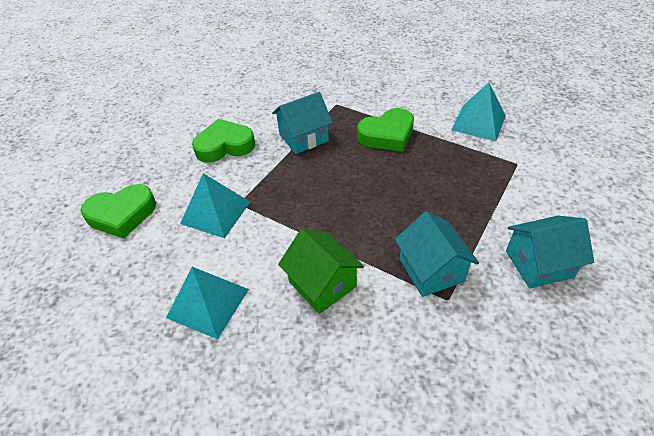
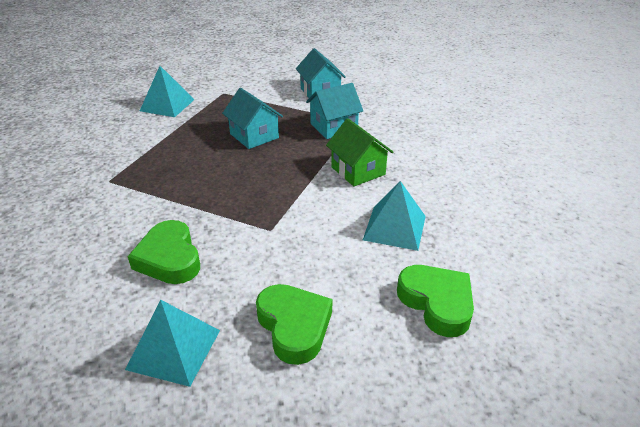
camera: 100 degrees left, 10 degrees down
turquoise pyramid [180,173,250,238] -> turquoise pyramid moved to [125,300,220,387]
turquoise house [272,92,333,154] -> turquoise house moved to [222,88,283,149]
green house [278,229,364,314] -> green house turned 75 degrees counterclockwise [326,118,393,186]
green heart [357,108,414,152] -> green heart moved to [397,265,474,337]

